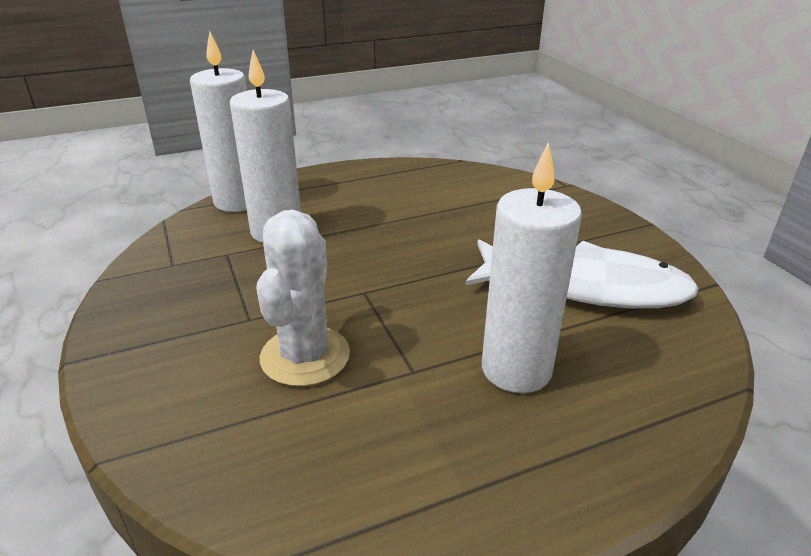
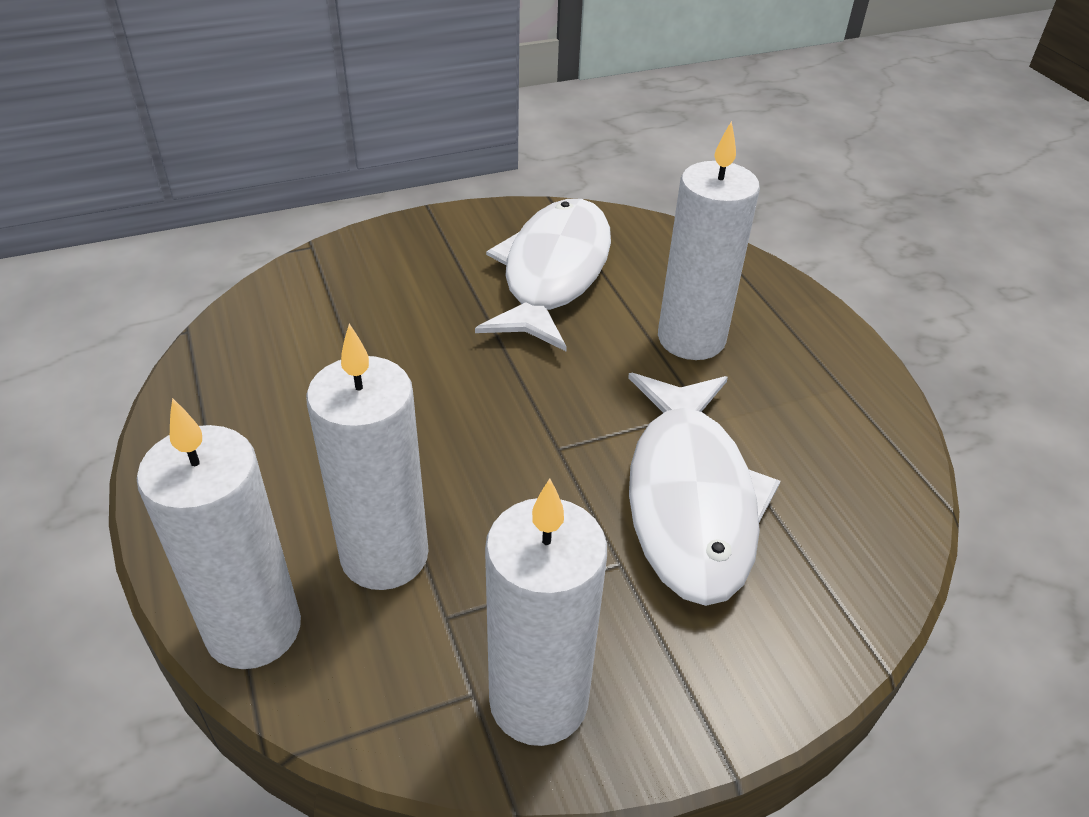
camera: 90 degrees left, 10 degrees up
white cactus [256,210,350,387] -> white fish [628,373,781,606]
none -> white candle [485,478,607,746]

